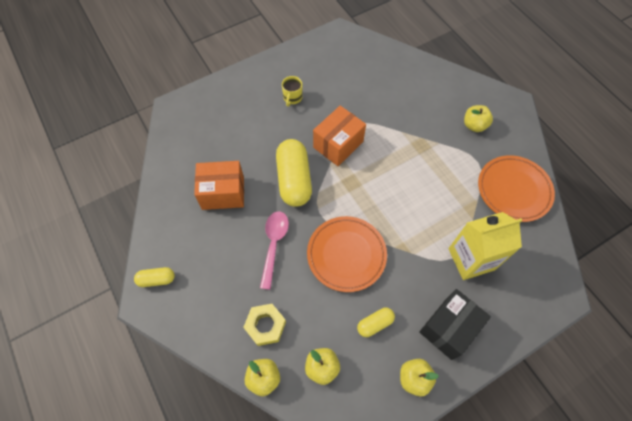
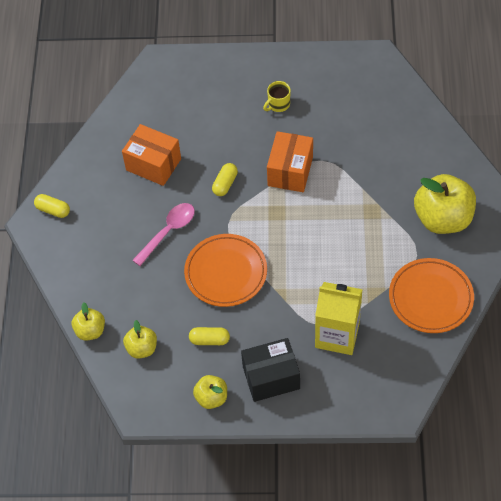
camera: 35 degrees right, 5 degrees down
yellow nut [243,304,286,346] -> none
yellow capsule [276,139,312,207] -> yellow capsule [212,163,238,196], size x0.49
orange box [313,106,366,166] -> orange box turned 60 degrees counterclockwise [267,131,313,192]
yellow apple [464,105,493,132] -> yellow apple [414,174,476,234], size x1.91

